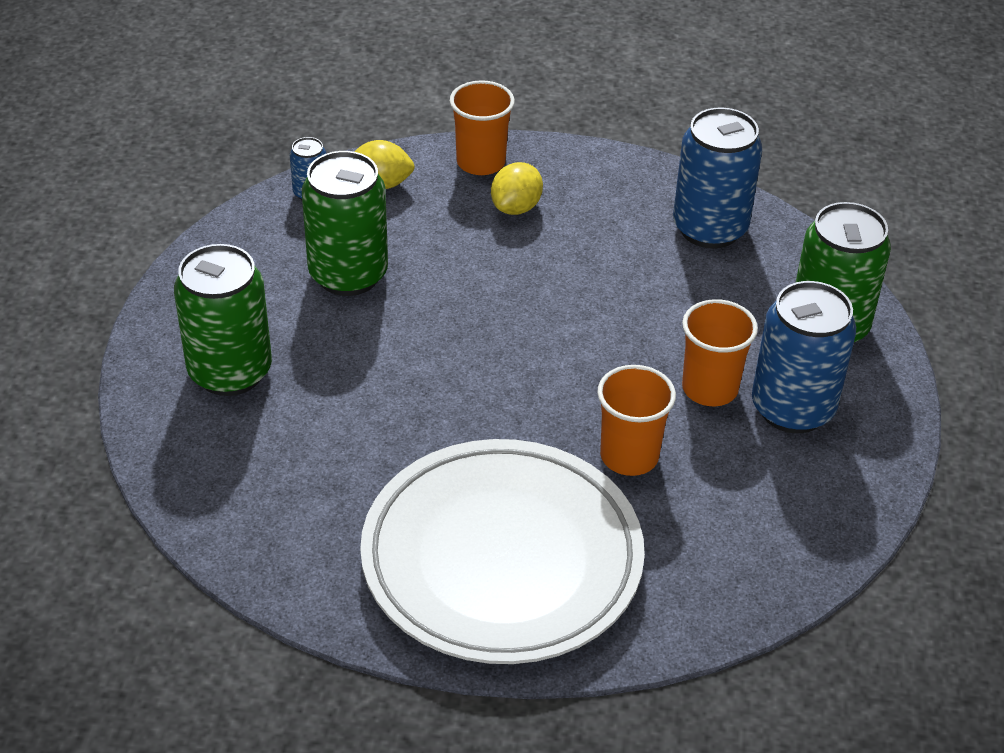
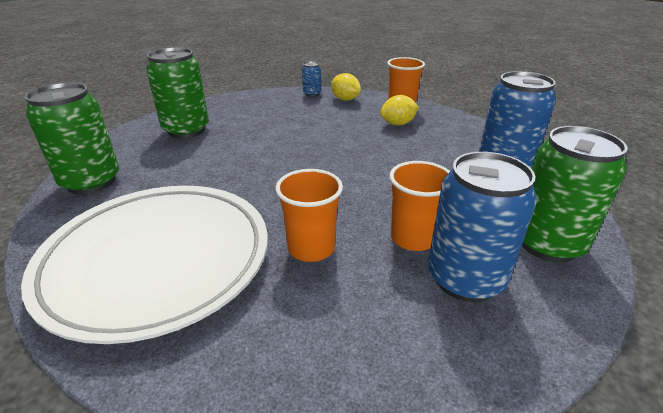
camera: 40 degrees right, 10 degrees down
green can [302,151,388,296] -> green can moved to [25,82,119,194]

